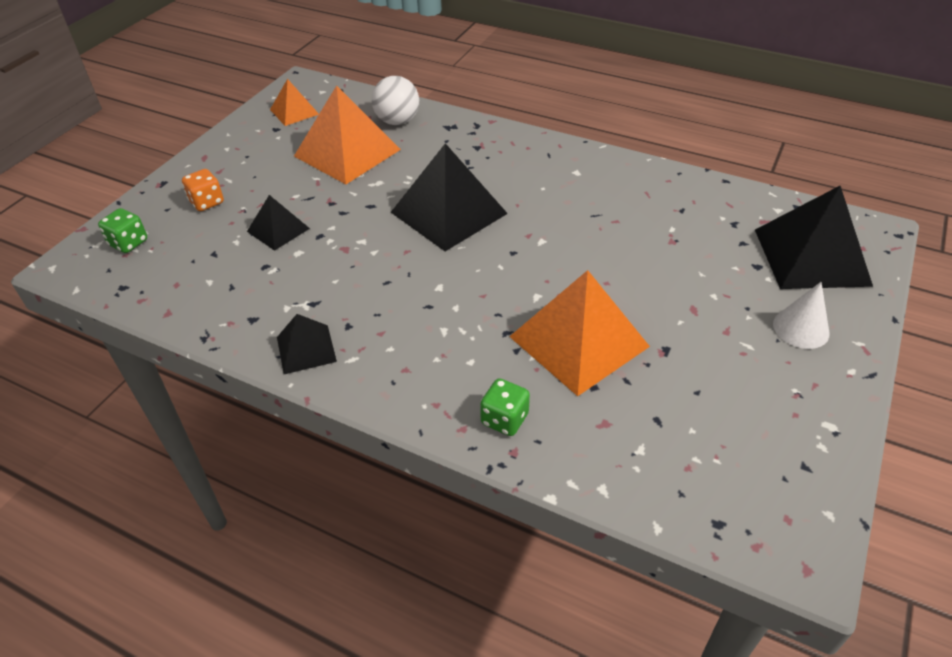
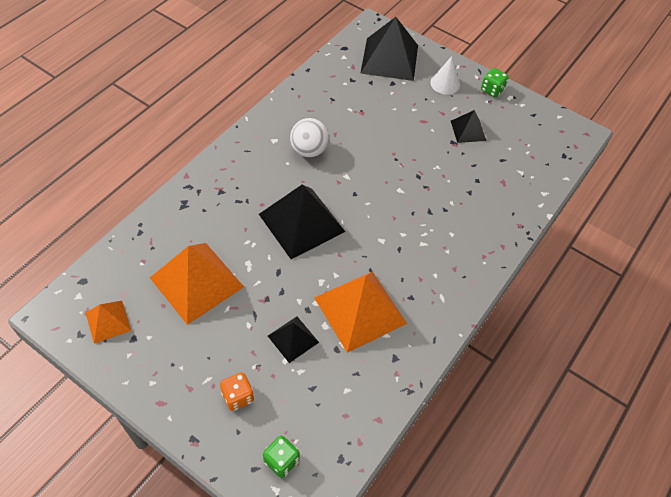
camera: 85 degrees left, 10 degrees up
black pyramid [277,314,337,374] -> black pyramid moved to [451,110,486,143]
white ball [372,76,419,125] -> white ball moved to [290,118,329,157]
green dice [480,378,530,436] -> green dice moved to [481,68,509,97]
orange pyramid [509,270,650,396] -> orange pyramid moved to [314,271,407,353]

